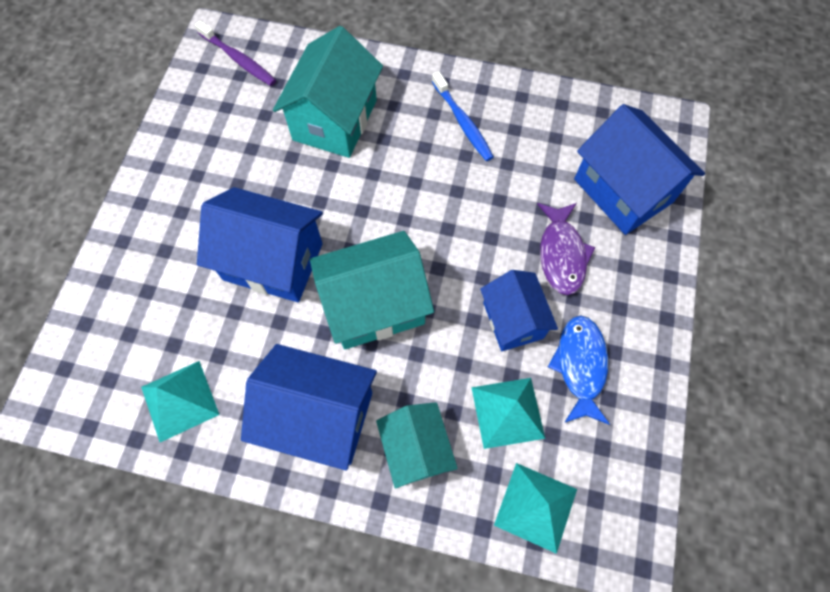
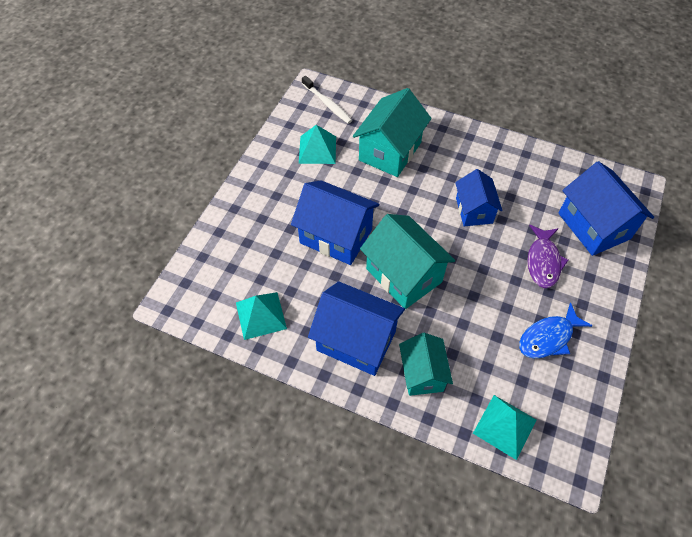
camera: 10 degrees right, 10 degrees down
purple toothbrush [195,21,276,86] -> white toothbrush [302,76,352,124]
turquoise house [310,231,434,349] -> turquoise house turned 60 degrees clockwise [360,214,455,309]
blue toothbrush [432,71,494,161] -> none
turquoise pyramid [471,378,545,449] -> turquoise pyramid moved to [299,125,336,164]
blue house [480,270,558,351] -> blue house moved to [455,169,503,226]
blue fish [548,315,610,425] -> blue fish turned 135 degrees counterclockwise [519,302,592,358]

